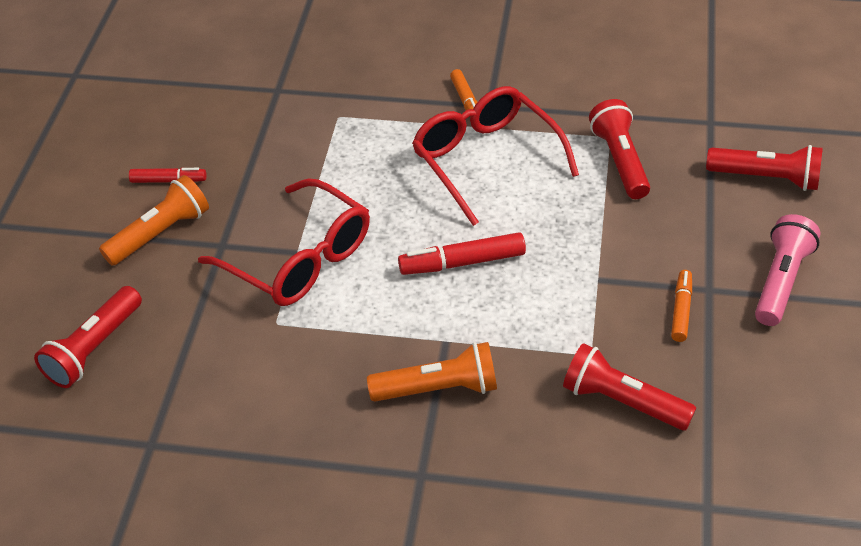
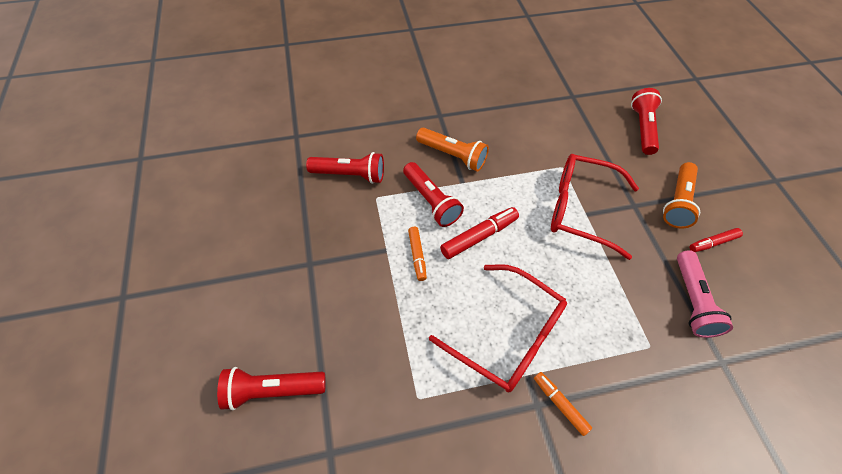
camera: 155 degrees right, 10 degrees up
orange flashlight [367,342,497,402] -> orange flashlight turned 120 degrees counterclockwise [416,127,489,172]
red flashlight [589,99,650,199] -> red flashlight moved to [403,162,464,227]
orange marker [671,270,692,342] -> orange marker moved to [408,227,427,281]
pink flashlight [755,214,821,326] -> pink flashlight moved to [677,250,733,338]

